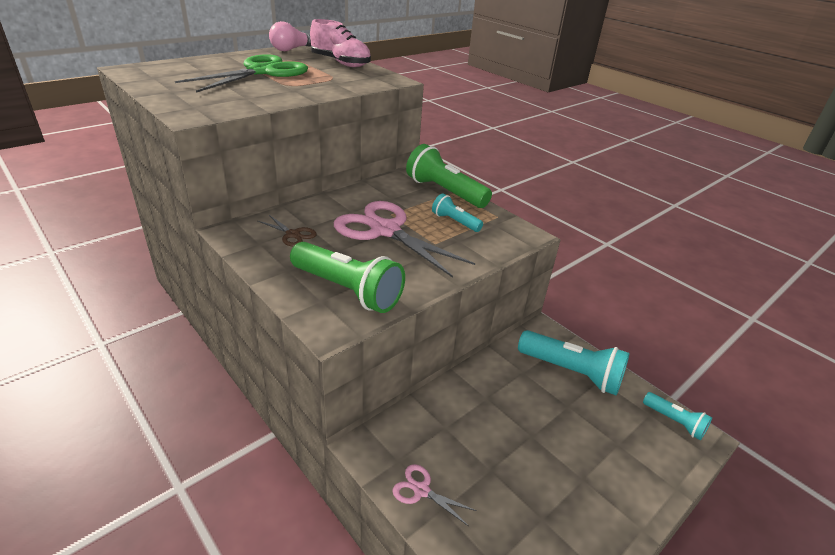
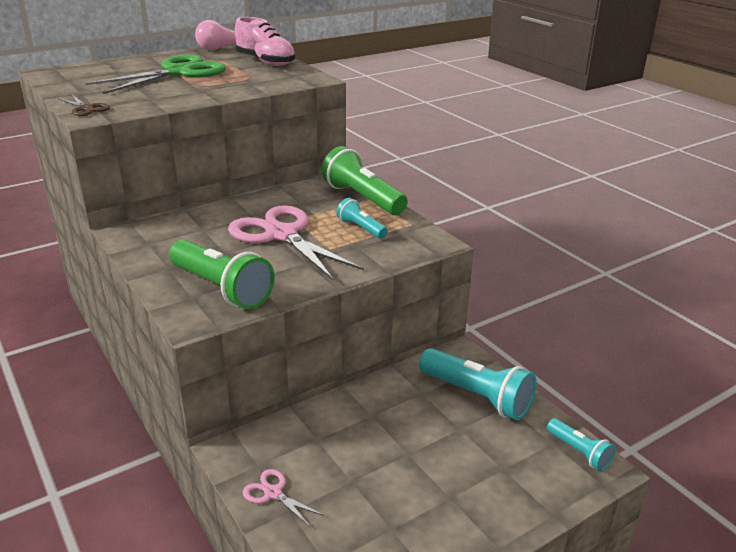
camera: 10 degrees right, 5 degrees down
brown scissors [258,215,317,247] -> brown scissors moved to [59,95,110,116]

